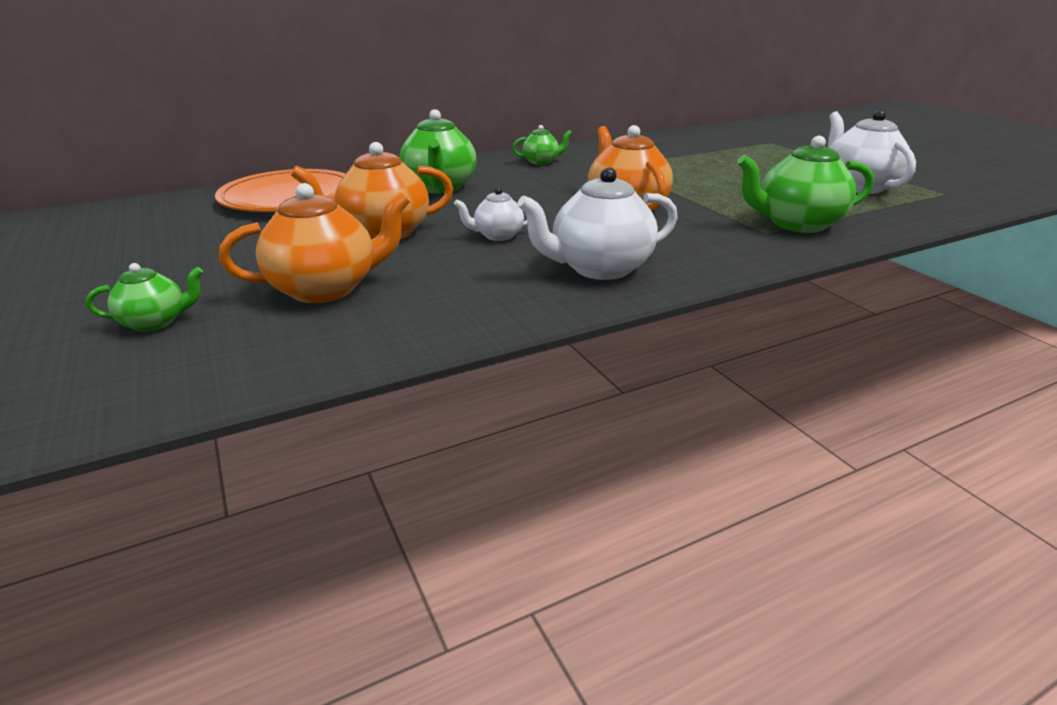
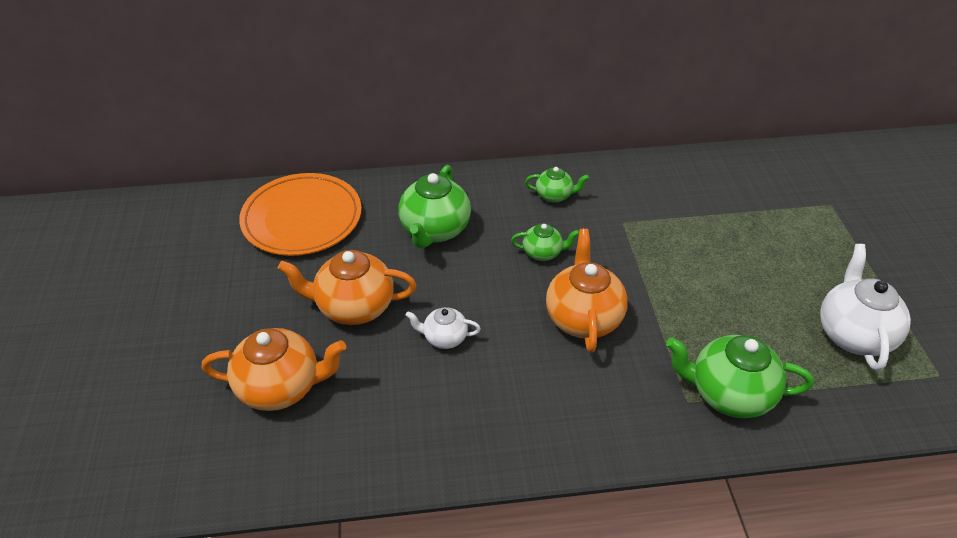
camera: 20 degrees right, 15 degrees up
green teapot [85,263,203,332] -> green teapot moved to [511,223,579,261]
white teapot [517,167,678,280] -> none

